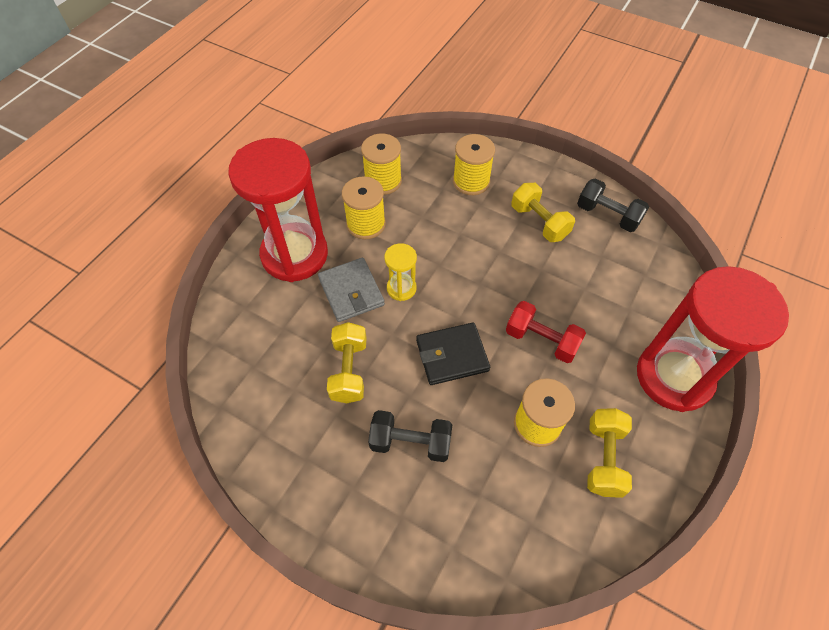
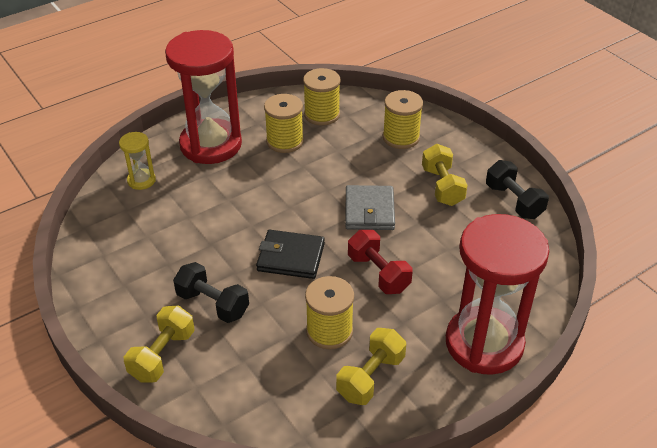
camera: 25 degrees right, 15 degrees down
grey wallet [318,258,385,322] -> grey wallet moved to [345,185,395,230]
yellow dumbbell [327,322,366,403] -> yellow dumbbell moved to [124,305,195,383]
yellow hourglass [384,243,417,301] -> yellow hourglass moved to [119,132,156,190]

